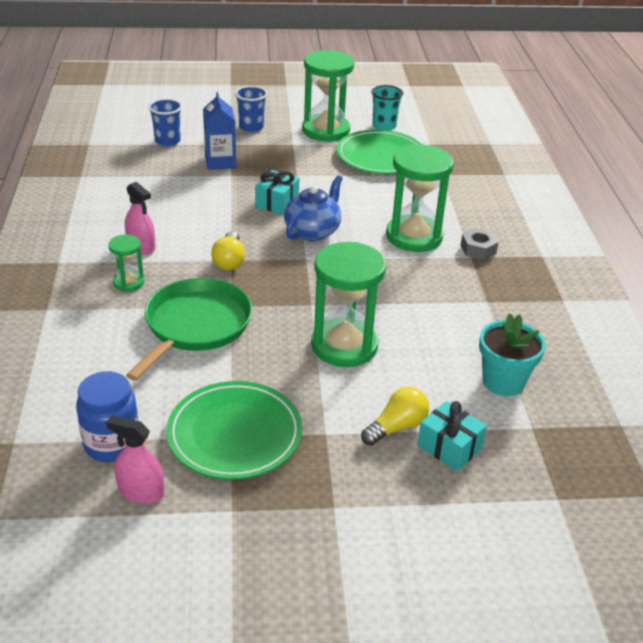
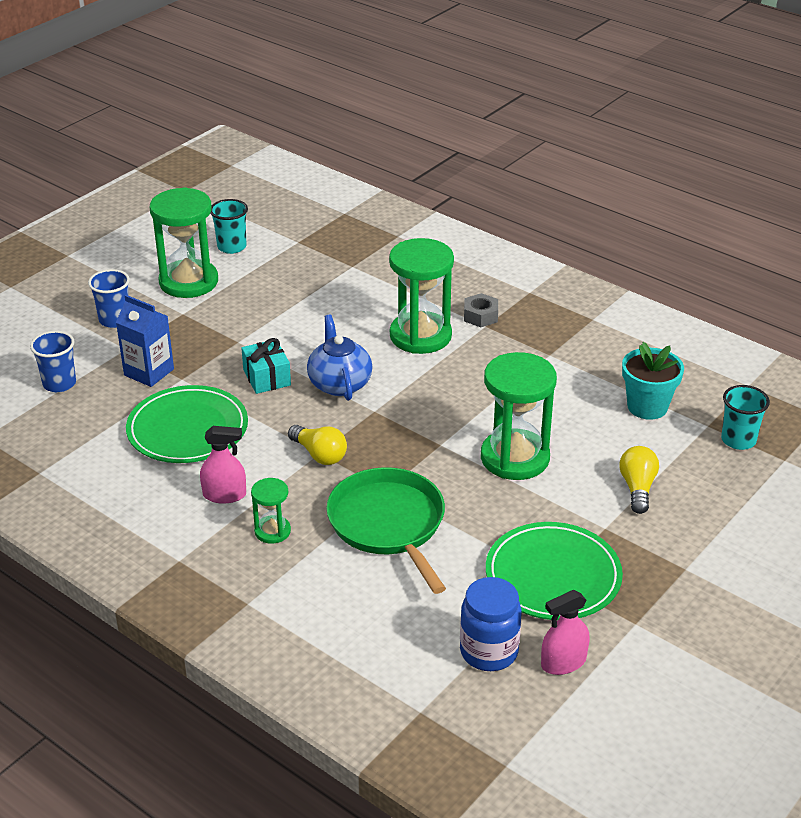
camera: 45 degrees left, 0 degrees up
green plate [337,130,421,174] -> green plate moved to [126,385,248,463]
turquoise gift [417,401,487,471] -> none
none -> turquoise cup [721,385,770,450]

